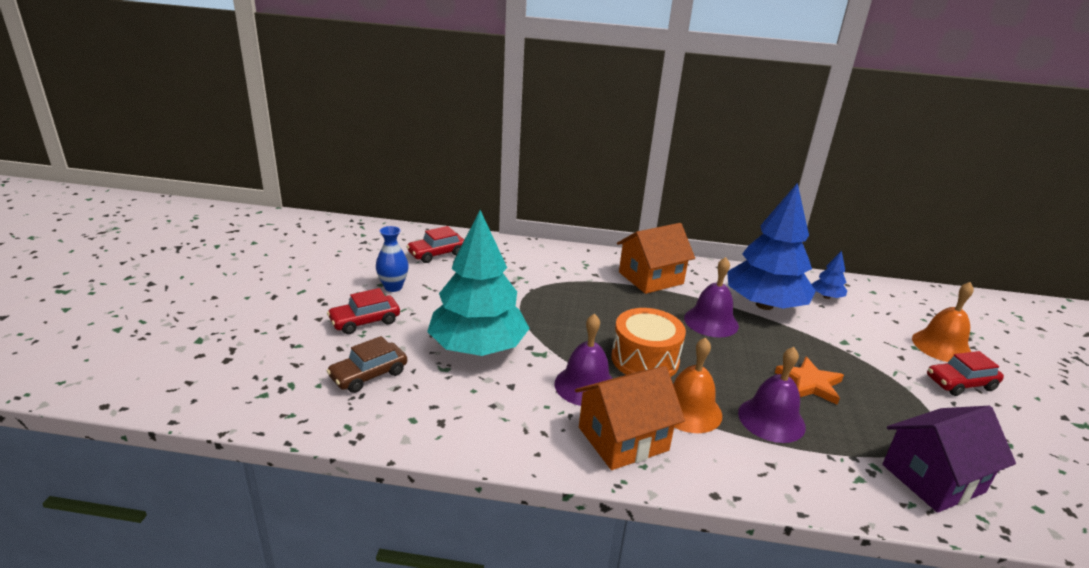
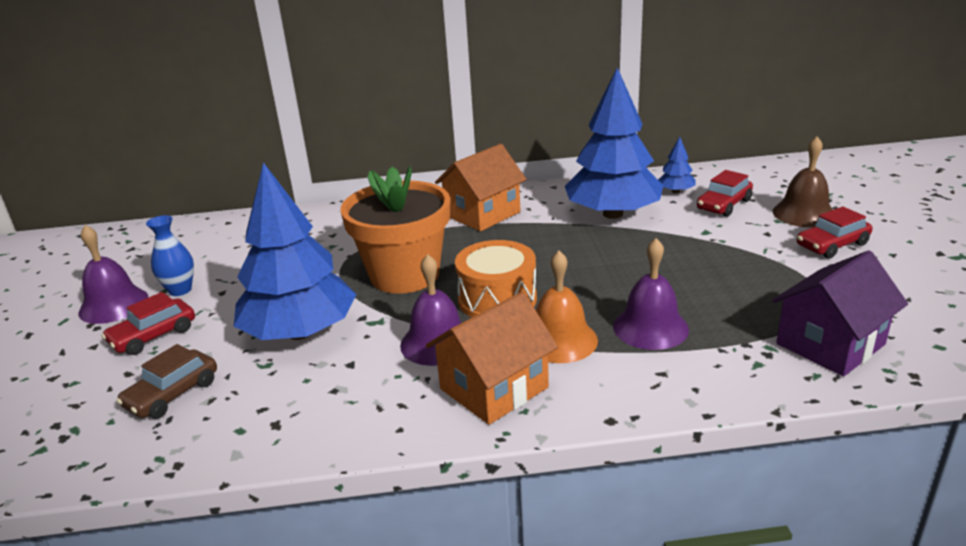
camera: 10 degrees left, 0 degrees up
red car [406,226,464,263] -> red car moved to [697,170,753,217]
turquoise tree [427,210,530,356] -> blue tree [234,162,357,340]
purple bell [684,257,739,338] -> purple bell moved to [79,225,149,324]
orange star [775,357,844,405] -> none
orange bell [912,282,974,362] -> brown bell [773,136,833,228]
none -> orange flower pot [341,165,450,294]

